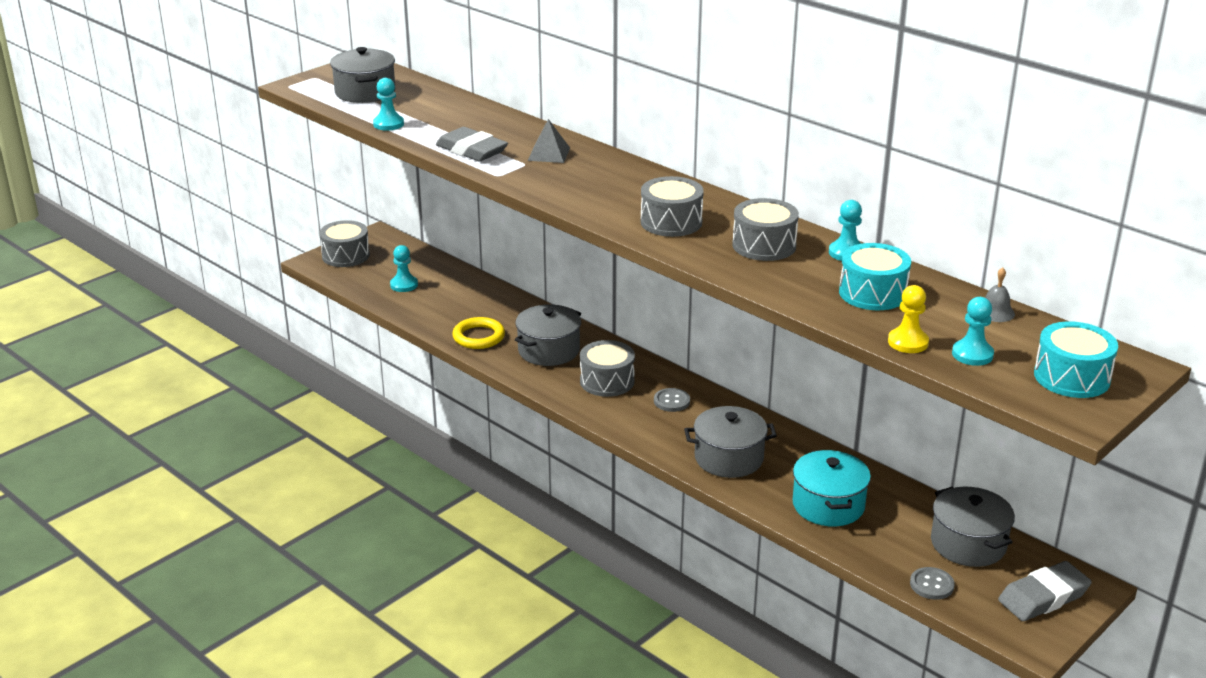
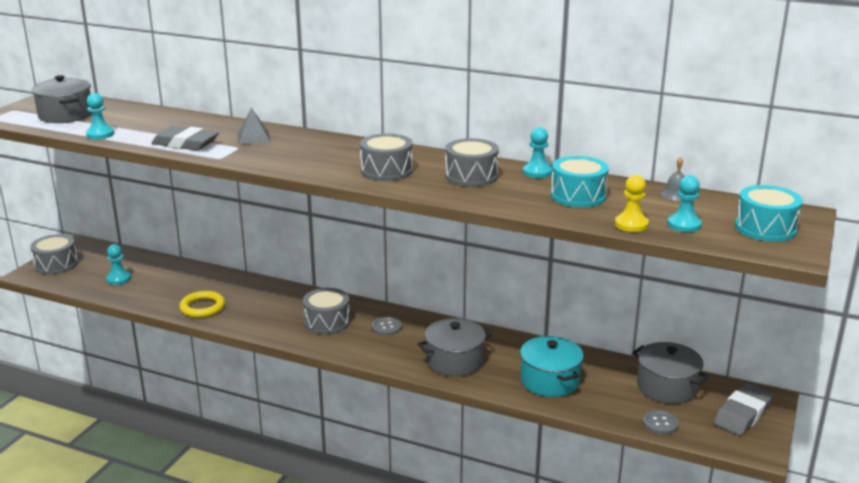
camera: 20 degrees left, 5 degrees down
grey pot [515,304,581,366] -> none

